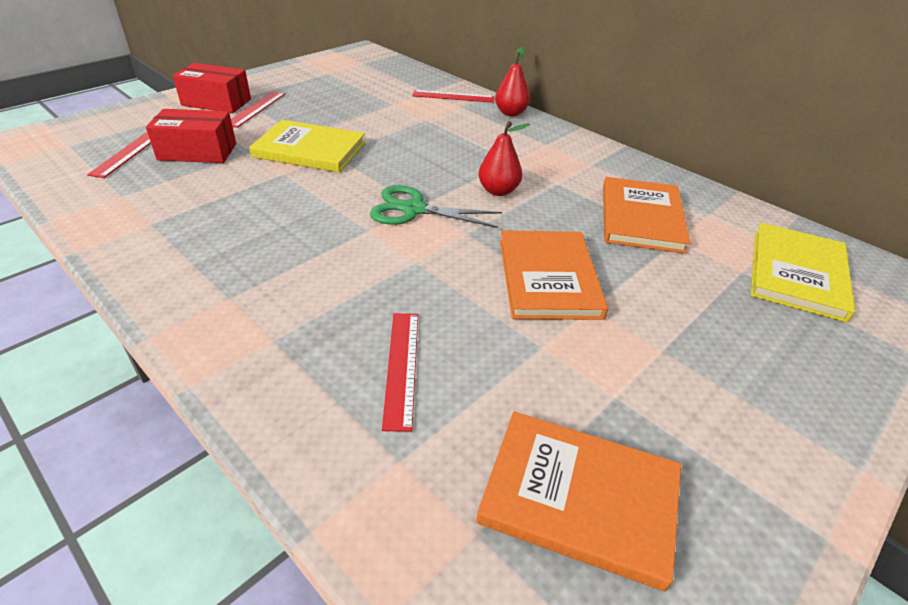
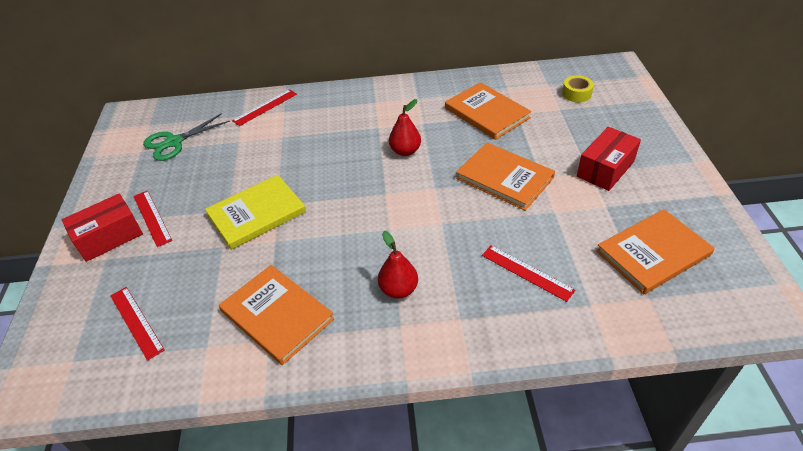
camera: 45 degrees left, 5 degrees up
red box [146,109,236,163] -> red box moved to [577,127,641,191]
green scissors [370,185,502,228] -> green scissors moved to [143,113,230,161]
red pear [495,46,530,116] -> red pear moved to [378,231,418,299]
yellow book [751,223,855,322] -> yellow tape [562,76,594,102]
none -> orange book [219,265,334,365]

